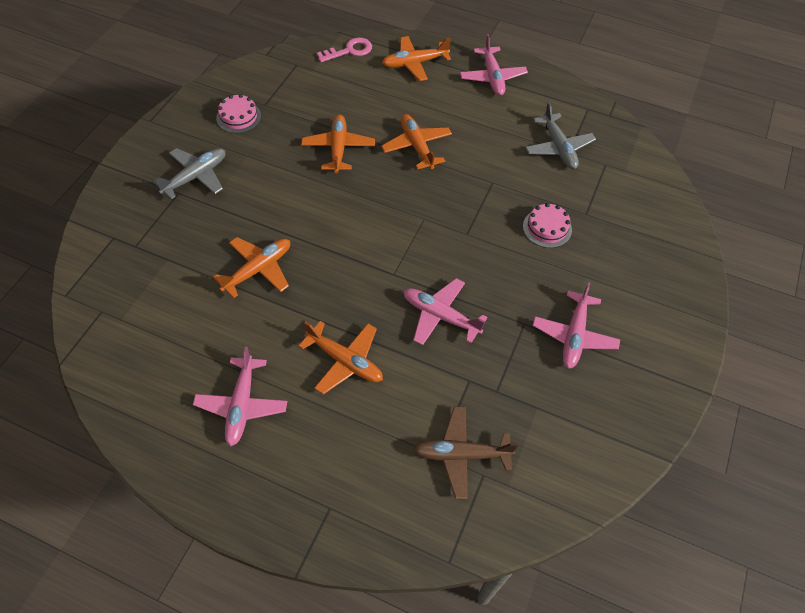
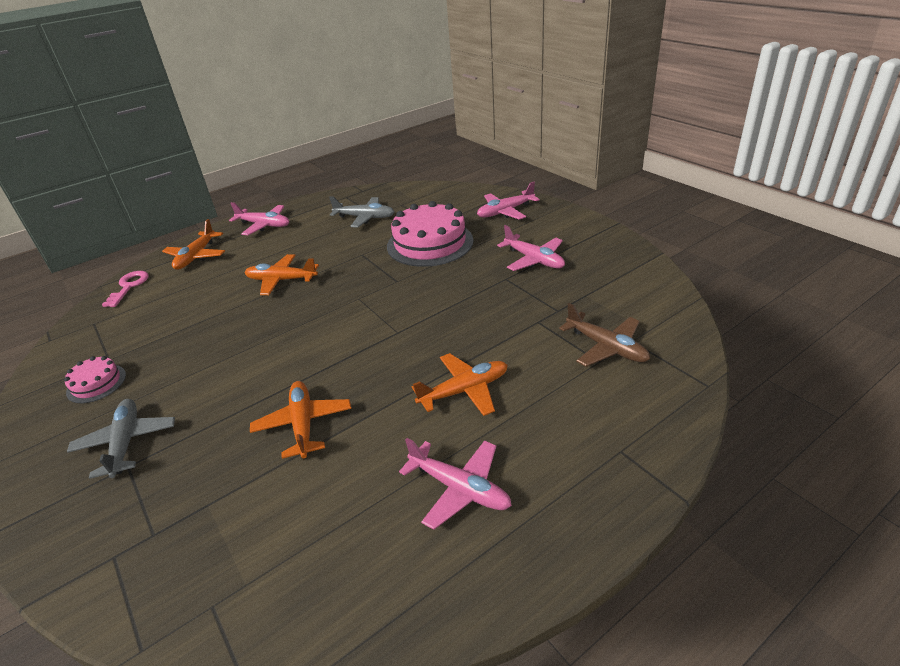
camera: 55 degrees left, 20 degrees down
orange plane [301,115,375,173] -> none
pink plane [404,278,488,345] -> pink plane moved to [477,182,540,220]
brown plane [413,406,518,499] -> brown plane turned 75 degrees counterclockwise [559,303,650,367]
pink cake [523,203,572,248] -> pink cake [387,201,474,267], size x2.02

